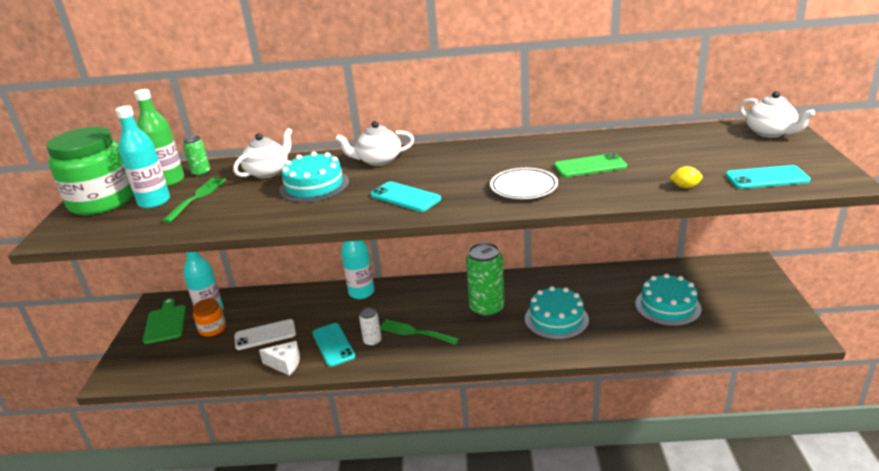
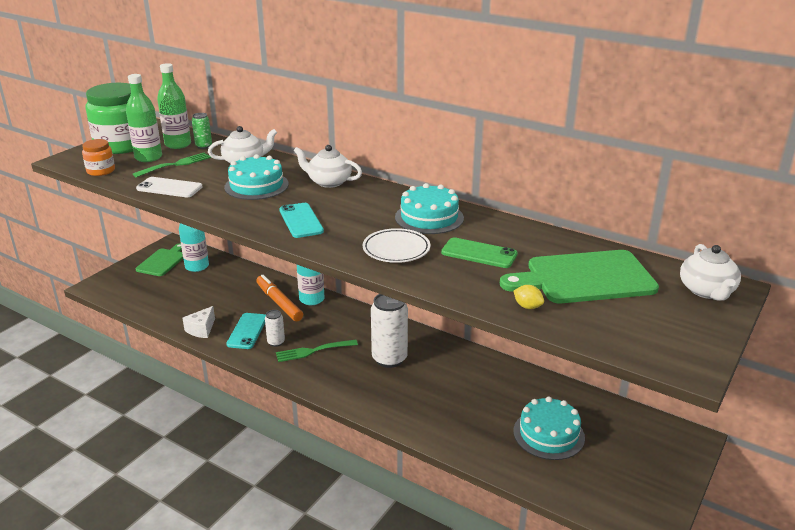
camera: 30 degrees right, 0 degrees up
turquoise bottle [115,106,170,208] -> green bottle [126,74,162,162]
orange jar [193,298,226,337] -> orange jar moved to [82,139,115,176]
white phone [234,319,296,350] -> white phone moved to [136,177,202,197]
white cheese [259,341,300,376] -> white cheese turned 75 degrees clockwise [183,306,215,338]
green fork [380,319,459,345] -> green fork turned 75 degrees counterclockwise [276,339,358,362]
green can [466,243,505,318] -> white can [371,294,408,368]
turquoise cake [525,286,589,340] -> turquoise cake moved to [395,183,464,234]
turquoise phone [725,165,811,189] -> none
none -> orange marker [256,275,303,321]
none -> green cutting board [500,250,659,303]

